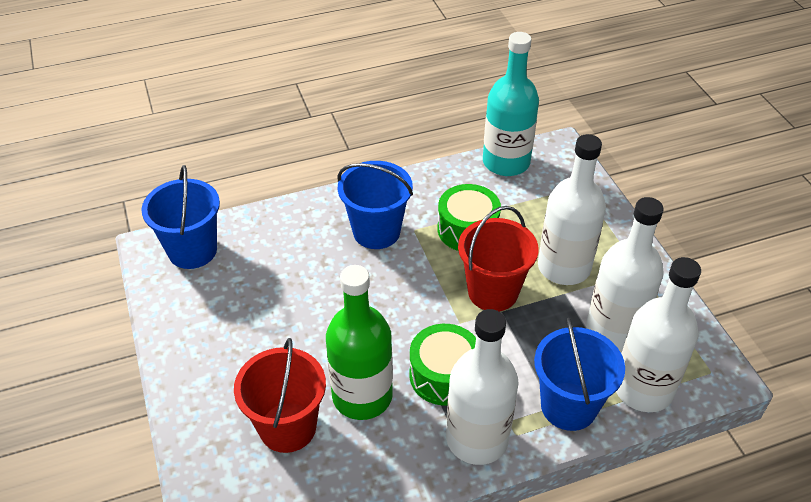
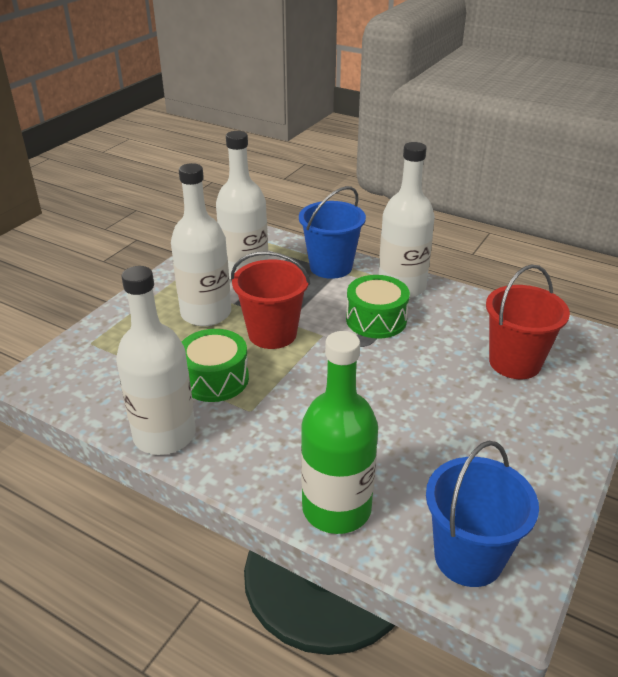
camera: 130 degrees left, 10 degrees down
green bottle [326,265,393,420] -> green bottle moved to [301,331,378,534]
blue bucket [338,161,413,249] -> none
turquoise bottle [483,32,539,176] -> none
white bottle [616,257,701,412] -> white bottle moved to [116,266,196,455]

